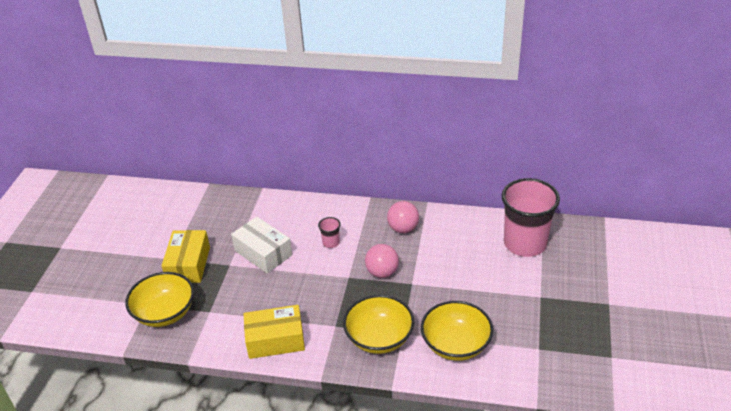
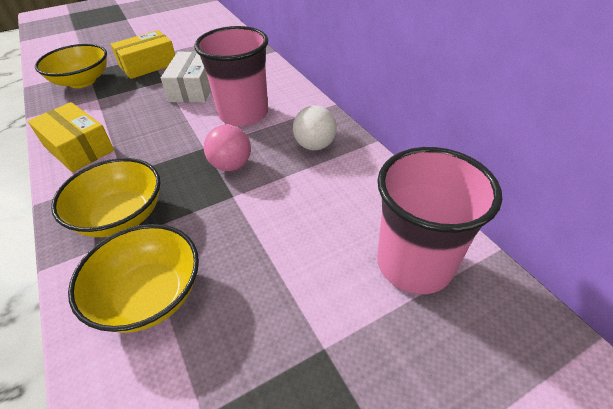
camera: 50 degrees right, 5 degrees up
pink cup [318,217,341,248] -> pink cup [194,26,268,126], size x2.44
pink ball [387,201,419,233] -> white ball [293,106,337,150]

